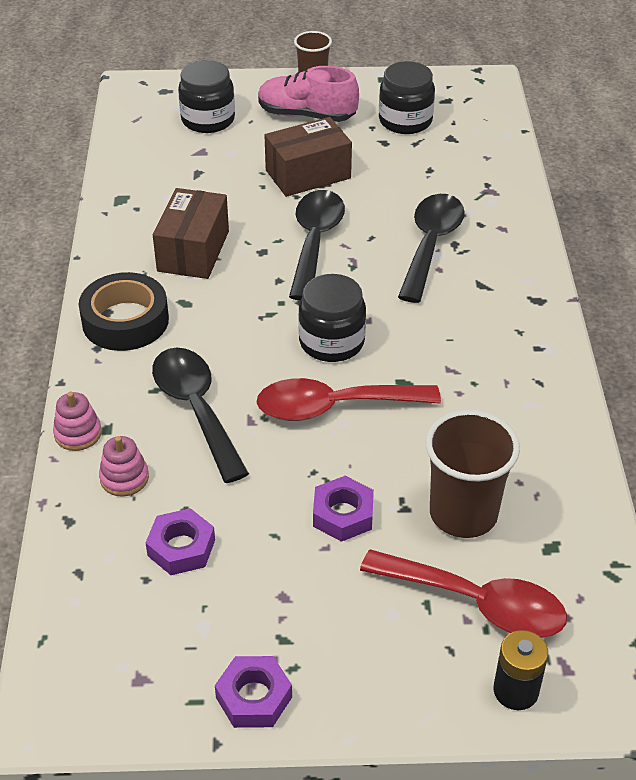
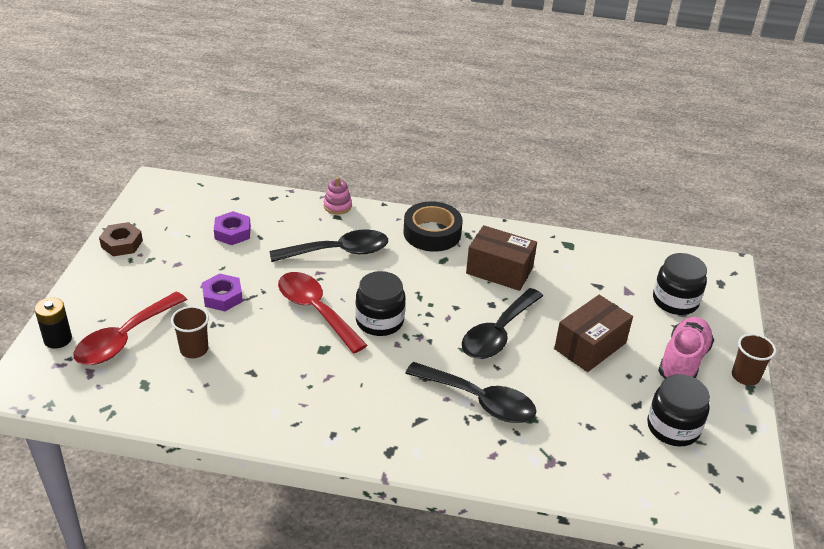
camera: 100 degrees right, 5 degrees down
pink stacking toy [99,436,149,497] -> none
purple nut [215,656,292,728] -> brown nut [99,222,143,257]
red spoon [256,378,441,421] -> red spoon turned 45 degrees counterclockwise [278,272,367,353]
brown box [265,117,352,197] -> brown box turned 60 degrees clockwise [554,295,633,372]
black spoon [289,190,345,301] -> black spoon turned 105 degrees clockwise [462,288,543,359]
brown cup [426,410,520,538] -> brown cup [171,306,209,358], size x0.61

